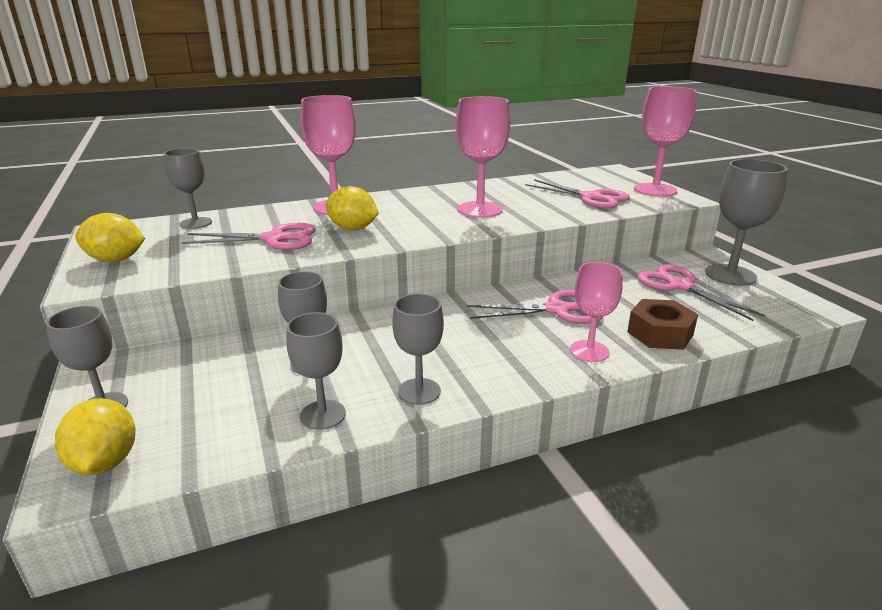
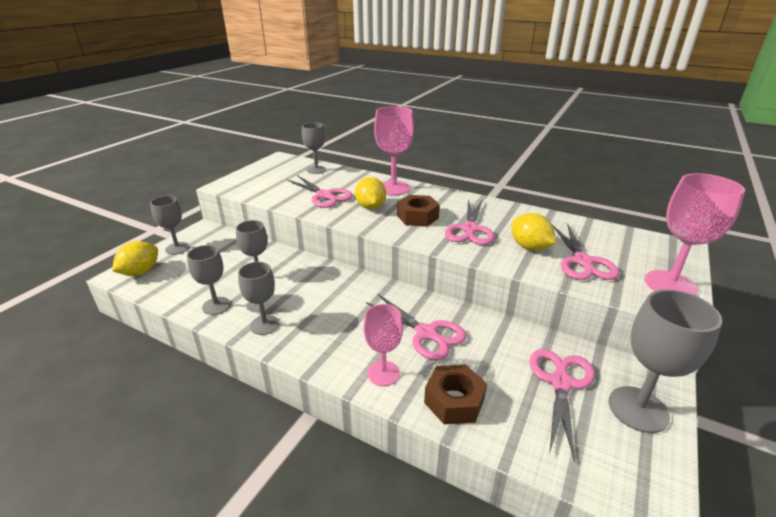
camera: 50 degrees right, 5 degrees up
yellow lemon [75,213,145,262] -> yellow lemon moved to [511,213,556,251]
pink goblet [456,96,510,218] -> pink scissors [445,200,495,245]
none -> brown nut [397,195,440,227]

